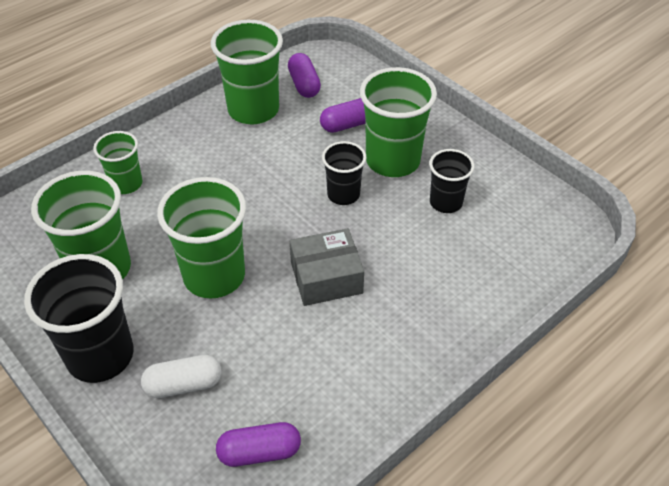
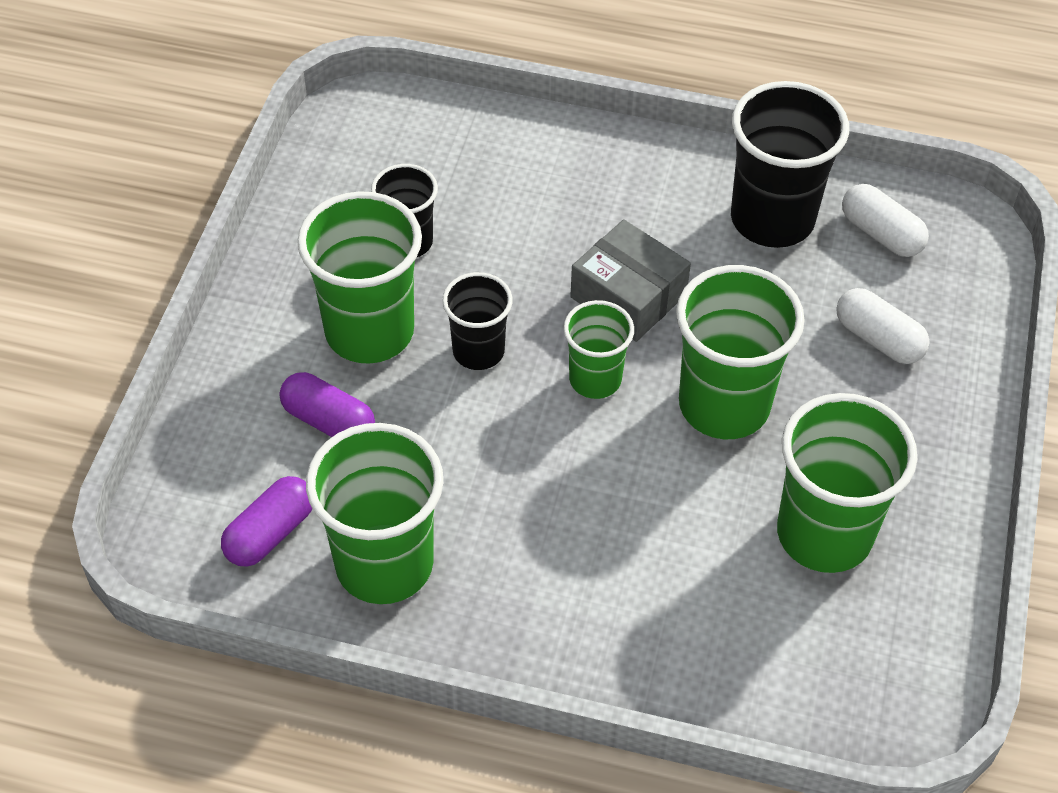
camera: 125 degrees left, 5 degrees up
black cup [24,254,134,383] -> black cup moved to [731,81,849,248]
green cup [93,131,143,194] -> green cup moved to [564,300,634,399]
purple capsule [216,422,301,467] -> white capsule [842,184,929,257]

